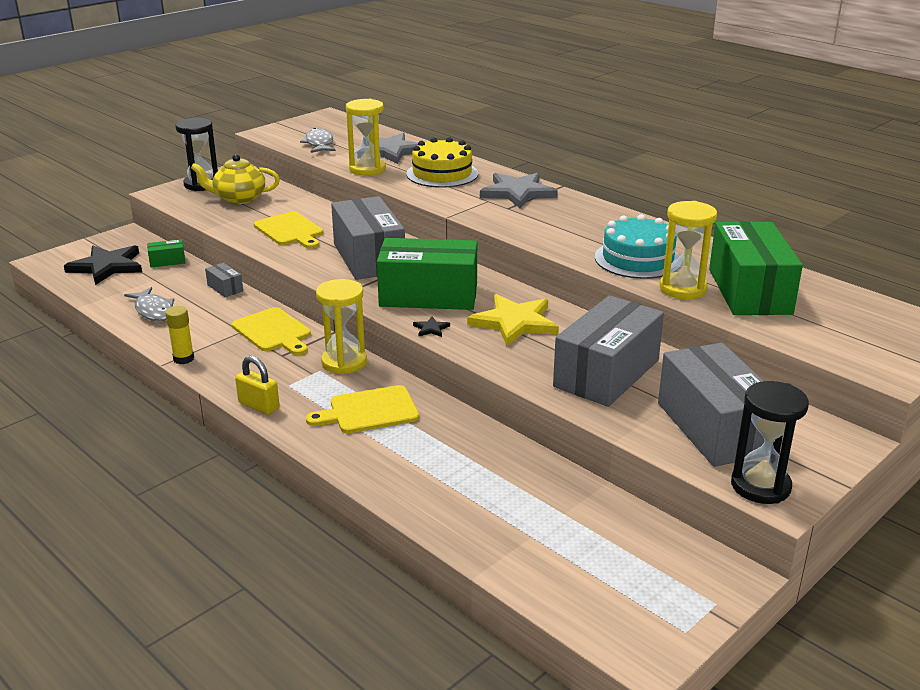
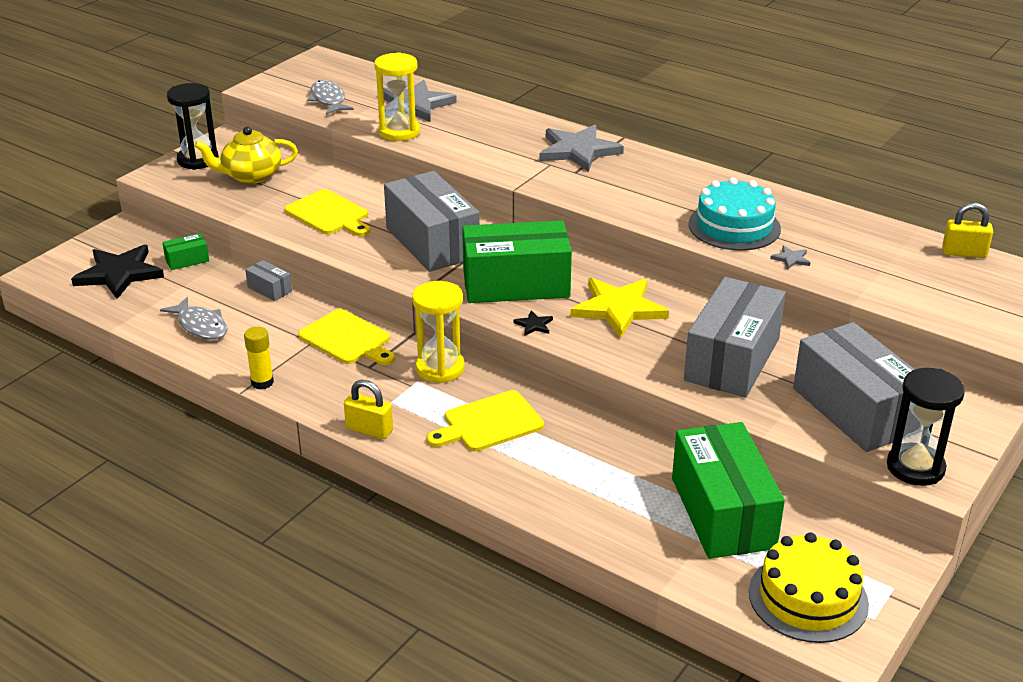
camera: 10 degrees left, 5 degrees up
yellow cake [406,137,478,188] -> yellow cake moved to [749,532,869,643]
yellow hourglass [660,201,717,299] -> grey star [770,245,810,270]
green box [709,221,803,315] -> green box moved to [672,422,785,559]
none -> yellow padlock [942,203,993,258]

